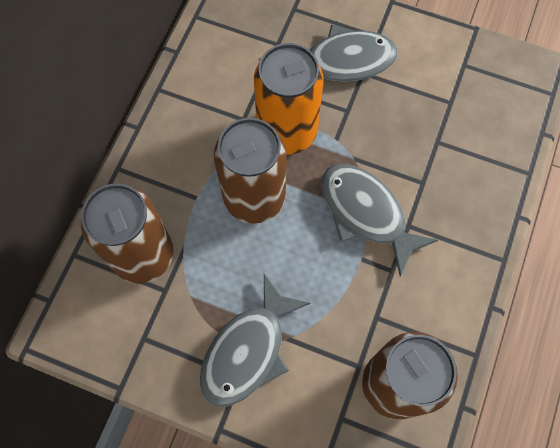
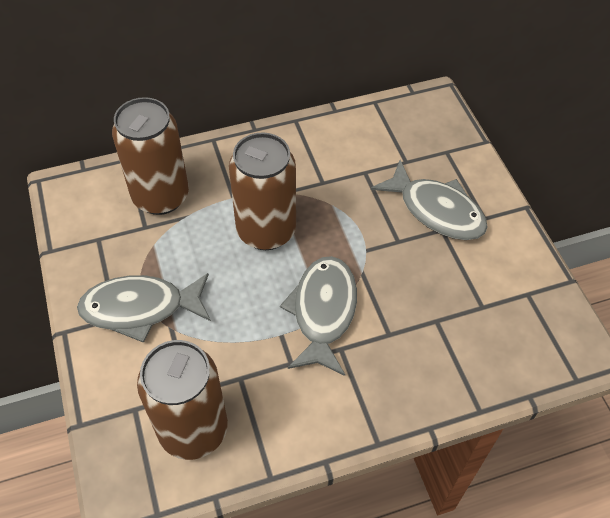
camera: 50 degrees right, 15 degrees down
orange can [254,43,324,154] -> none

